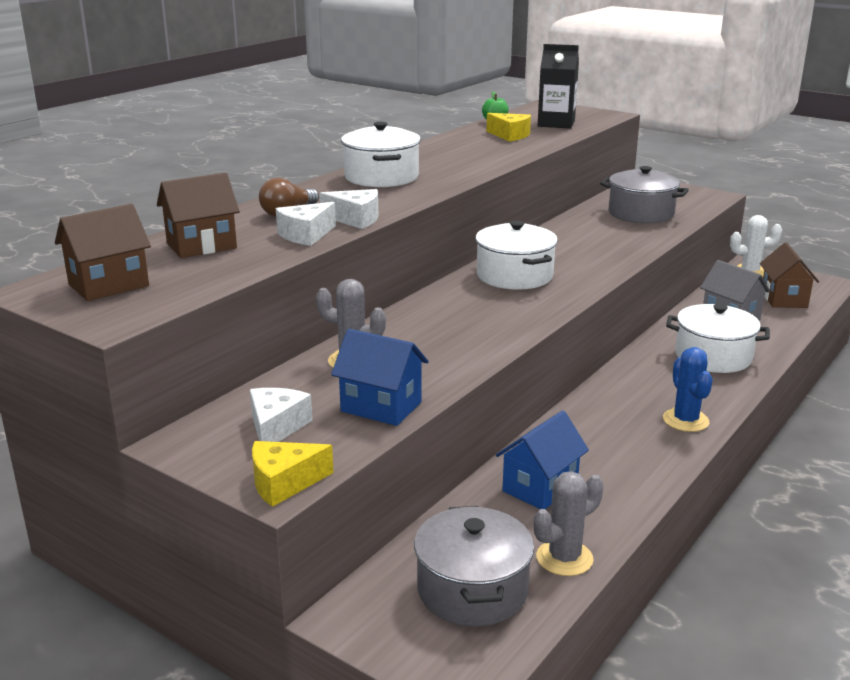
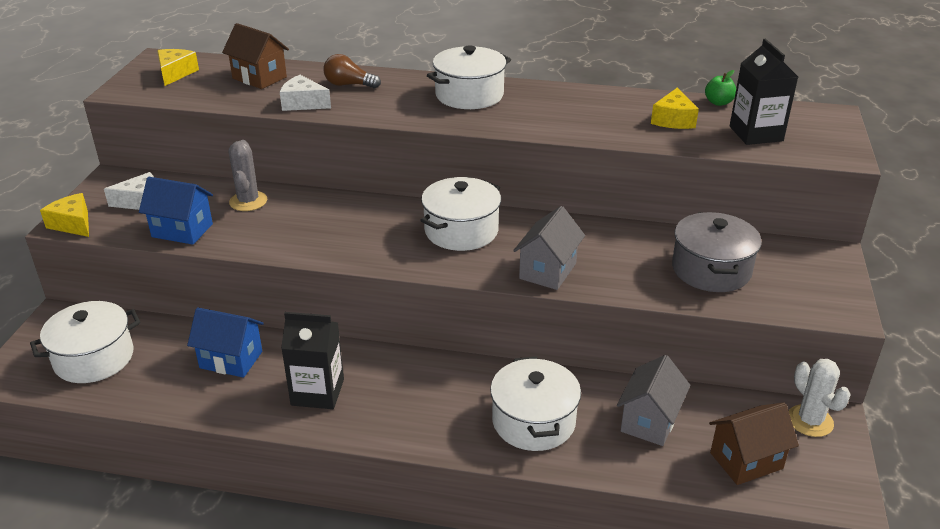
camera: 65 degrees right, 10 degrees up
brown house [55,204,151,301] -> yellow cheese [157,49,199,86]
white cheese [320,189,378,229] -> none
blue house [331,329,429,426] -> blue house turned 75 degrees counterclockwise [139,177,213,245]
grey pot [414,506,534,626] -> white pot [30,301,140,383]
grey cactus [534,471,604,576] -> none
blue cactus [663,347,713,432] -> none
none -> black carton [281,312,344,409]
none -> grey house [513,206,585,290]

